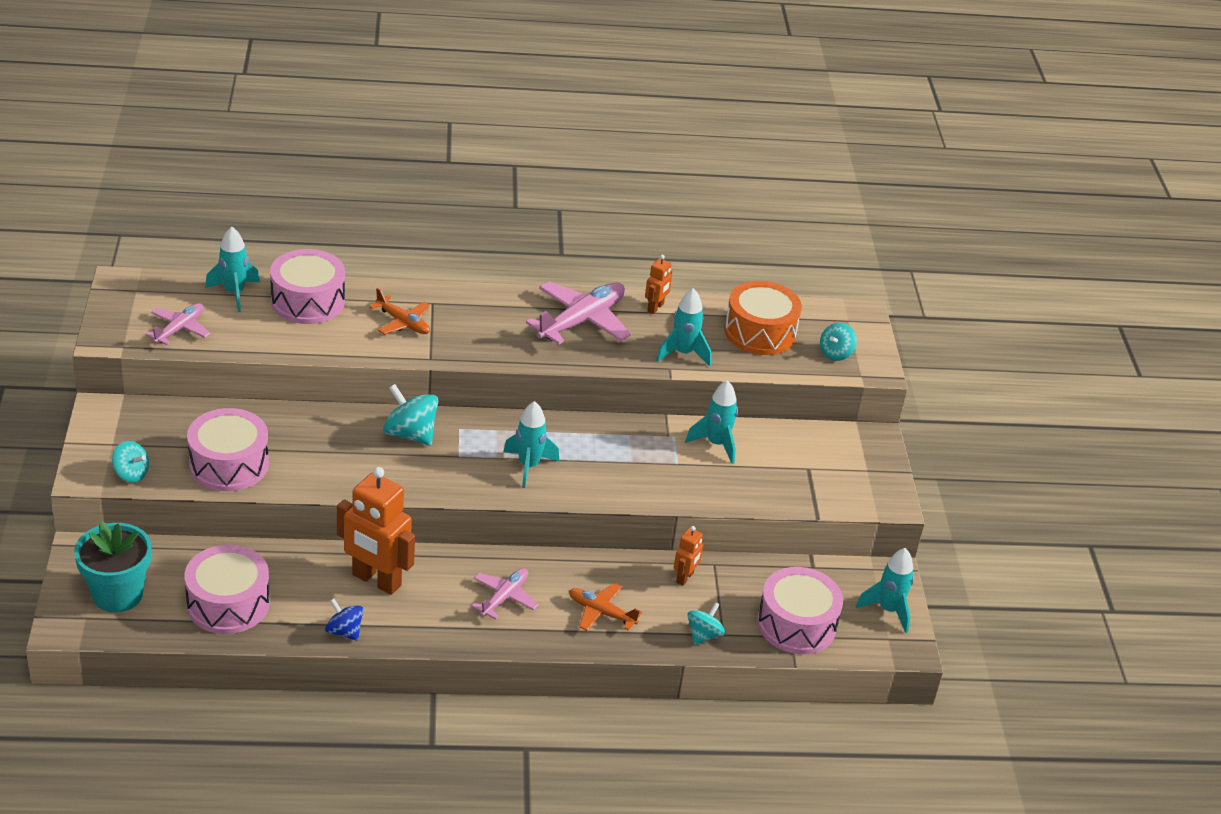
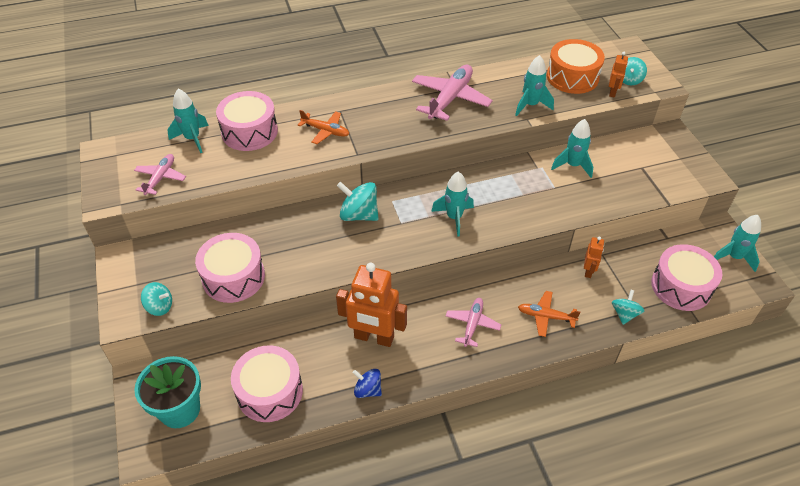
camera: 10 degrees left, 10 degrees up
orange robot [645,255,672,314] -> orange robot moved to [609,52,628,97]

